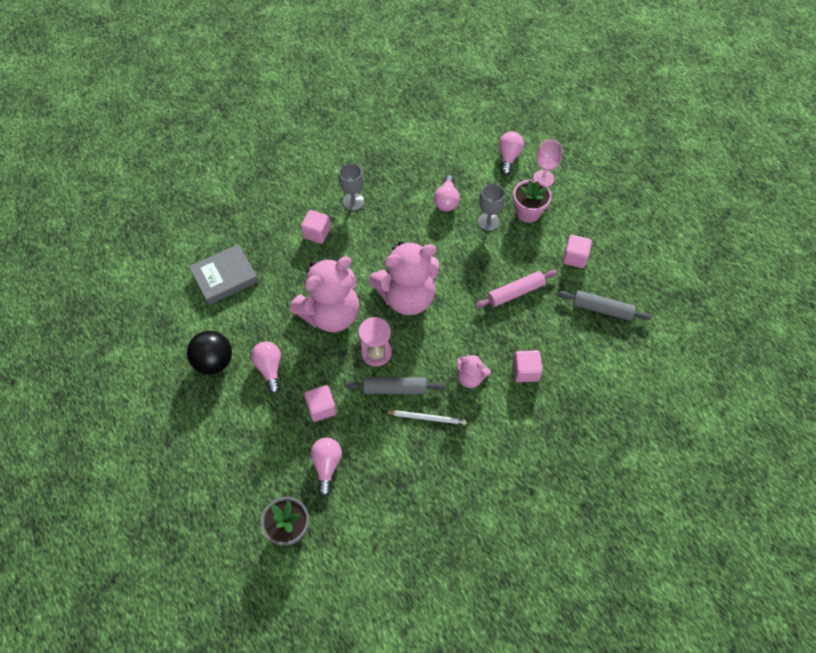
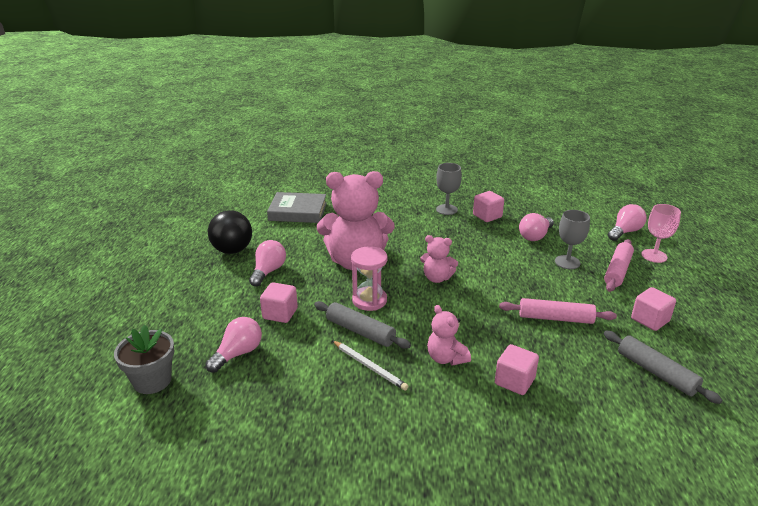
camera: 35 degrees right, 30 degrees down
pink cube [301,210,331,244] -> pink cube moved to [473,191,504,222]
pink teddy bear [369,241,439,315] -> pink teddy bear [420,235,458,283], size x0.48
pink flower pot [513,179,552,223] -> pink rolling pin [604,239,634,292]

